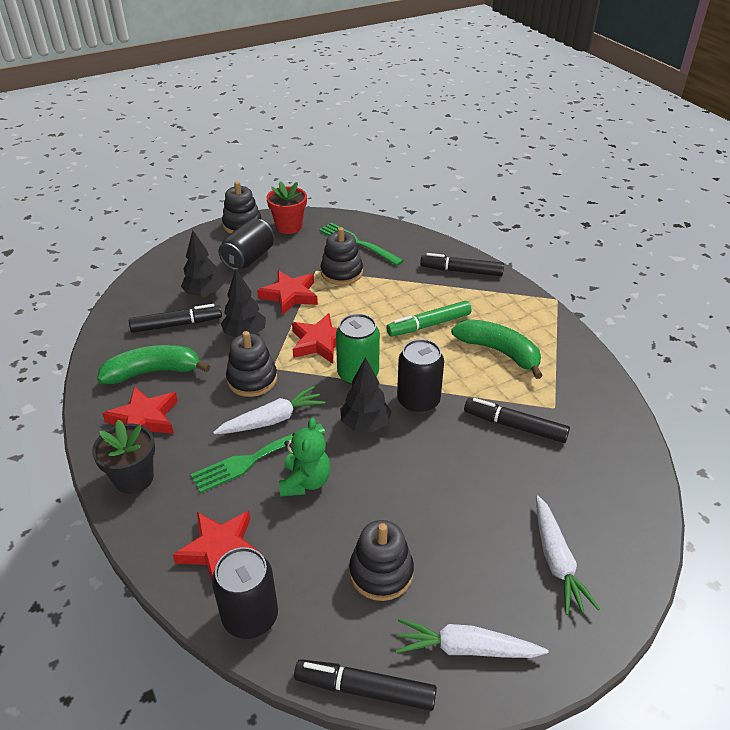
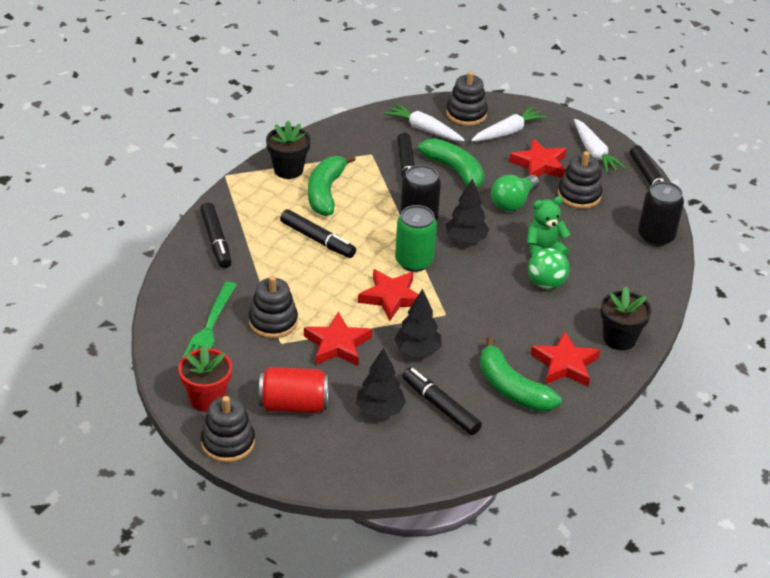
camera: 120 degrees left, 0 degrees up
red star [173,511,261,580] -> red star moved to [509,138,567,178]
green fork [191,423,325,493] -> green ball [528,248,569,289]
white carrot [213,386,325,434] -> white carrot moved to [384,103,465,141]
black can [218,218,274,270] -> red can [259,367,329,413]
black stacking toy [226,331,277,397] -> black stacking toy moved to [446,71,488,126]
green marker [386,301,471,336] -> black marker [280,209,356,258]
none -> black flower pot [266,121,311,179]
none -> green banana [418,138,484,191]
none -> green light bulb [491,175,540,211]

